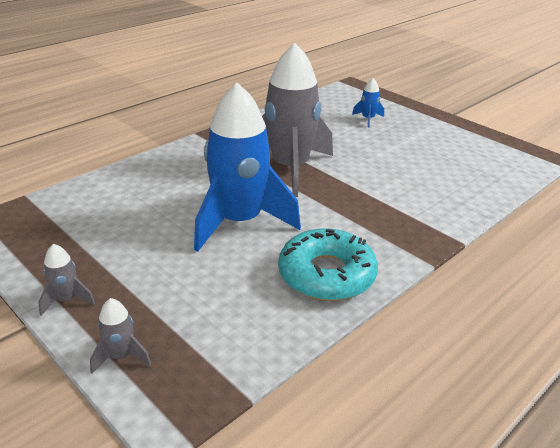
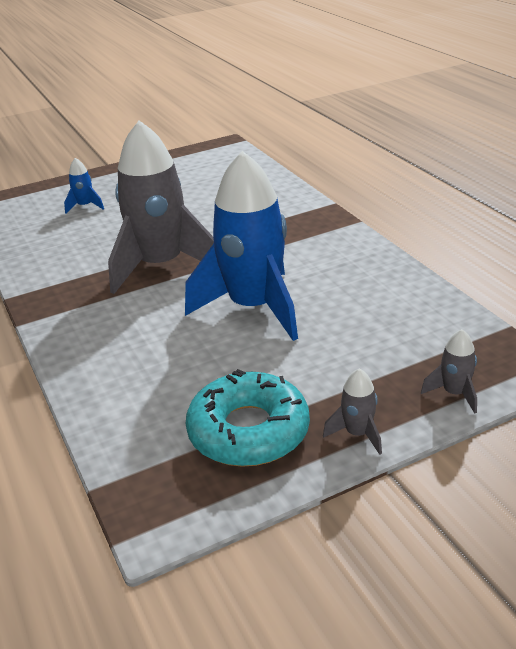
camera: 70 degrees left, 0 degrees up
turquoise donut [278,228,378,301] -> turquoise donut moved to [186,369,310,467]

